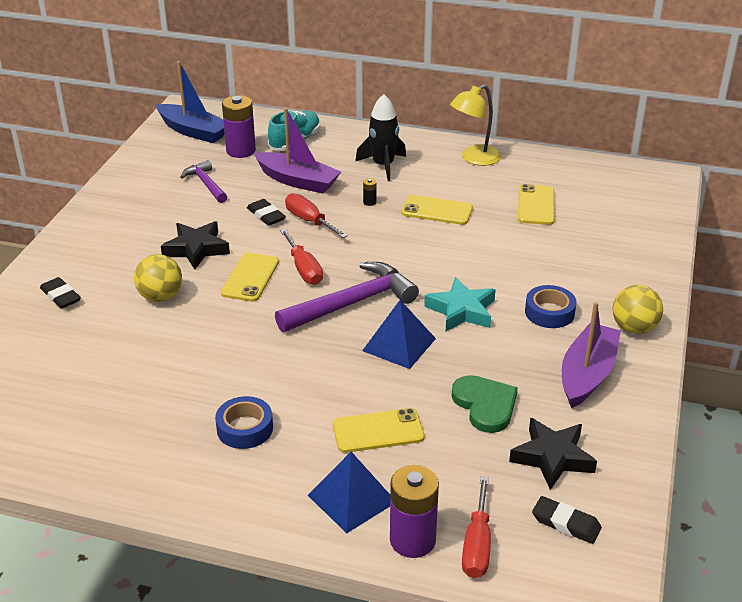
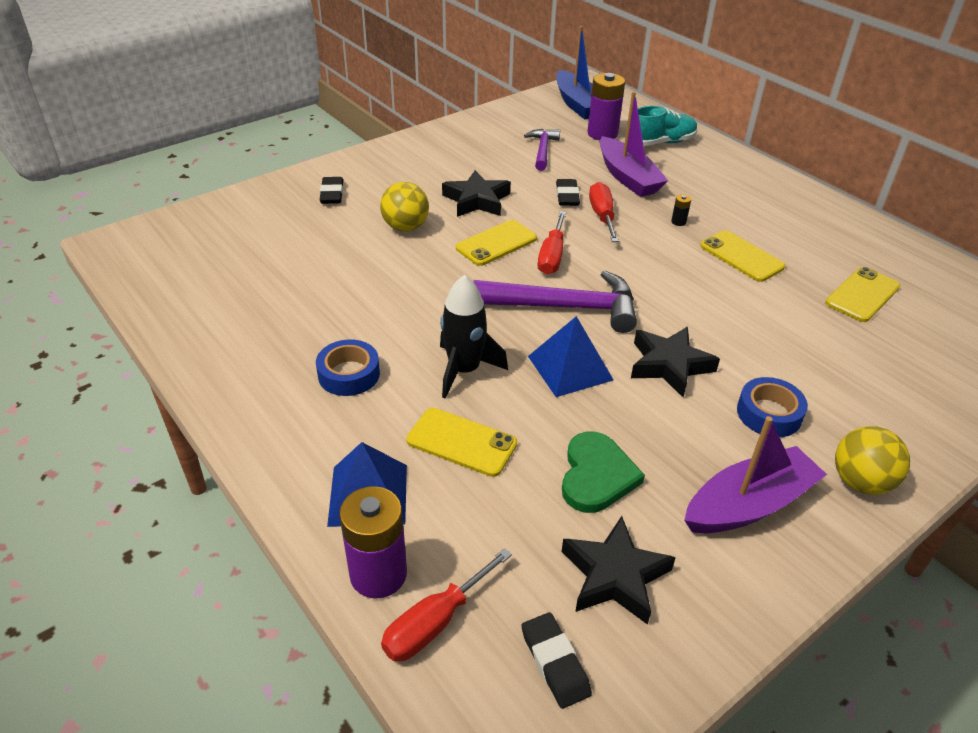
camera: 35 degrees right, 5 degrees up
black rocket [355,94,406,181] -> black rocket moved to [440,275,508,399]
turquoise star [424,277,496,331] -> black star [631,327,720,397]
yellow lamp [450,85,501,166] -> none

